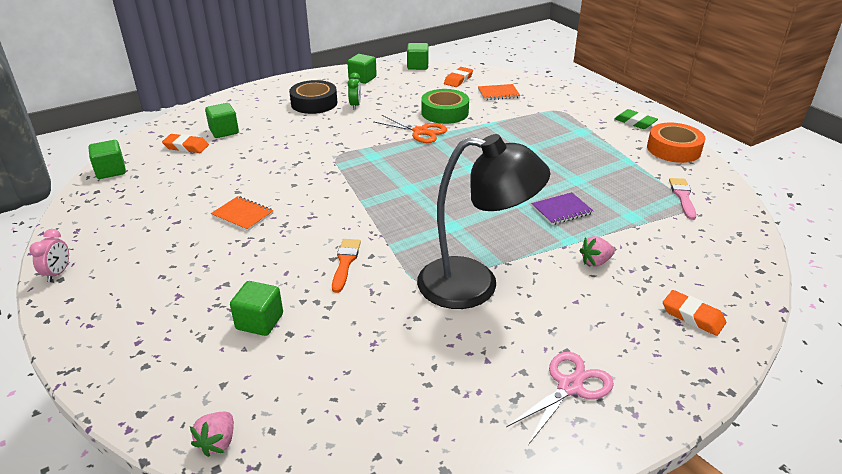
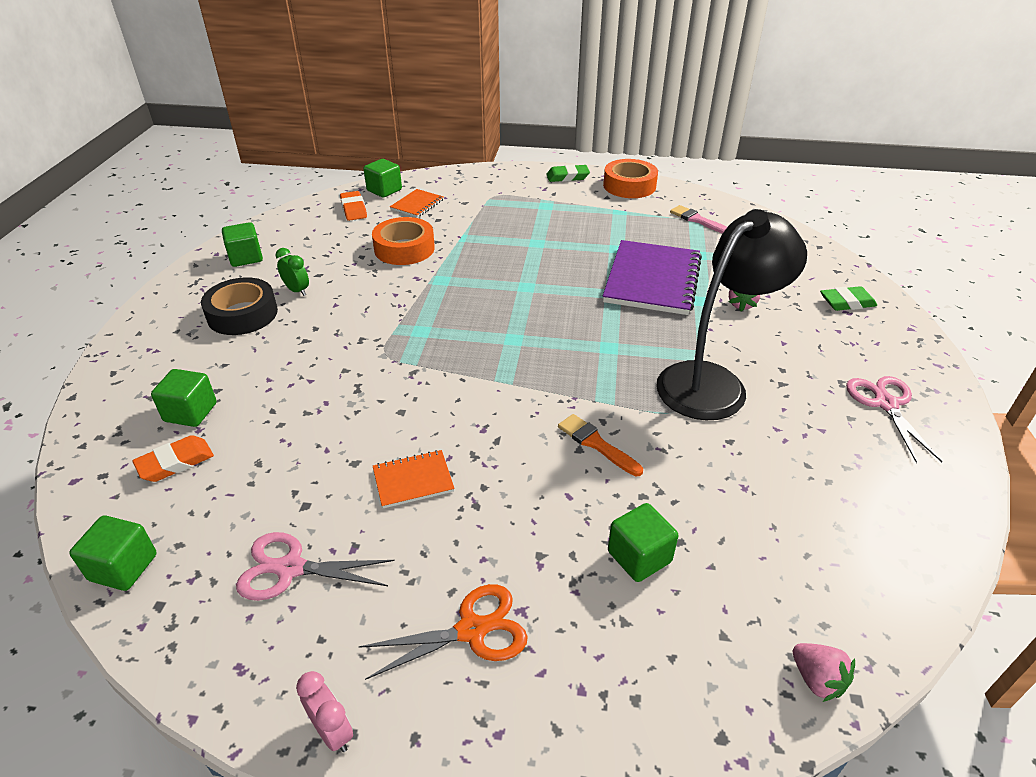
camera: 50 degrees left, 5 degrees up
orange scissors [373,115,447,143] -> orange scissors moved to [358,584,528,680]
green cube [407,43,429,70] -> green cube moved to [363,159,402,198]
green tape [421,89,469,124] -> orange tape [372,217,435,265]
purple notebook [531,192,593,225] -> purple notebook [603,240,702,315], size x2.08
orange eraser [663,290,726,336] -> green eraser [820,286,877,311]
none -> pink scissors [236,532,395,601]

